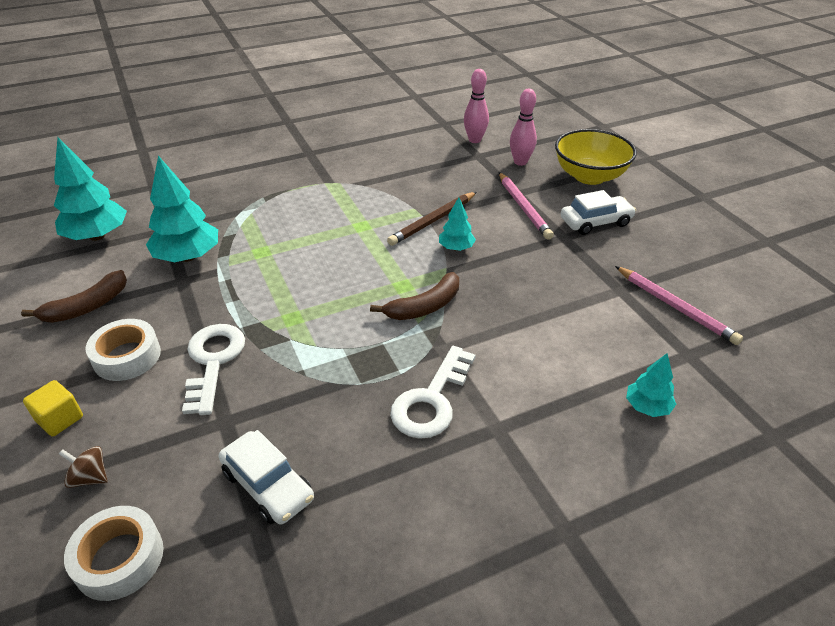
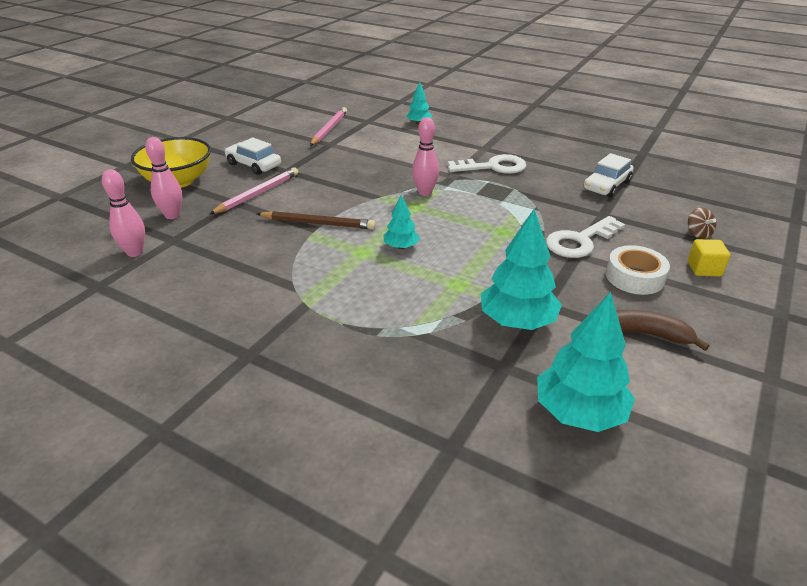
camera: 125 degrees left, 5 degrees down
white tape [64,506,163,601] -> none
white car [219,430,314,525] -> white car turned 150 degrees counterclockwise [583,153,634,197]
brown banana [370,272,459,320] -> pink bowling pin [412,117,439,196]
turquoise tree [439,197,476,251] -> turquoise tree moved to [384,195,420,249]

